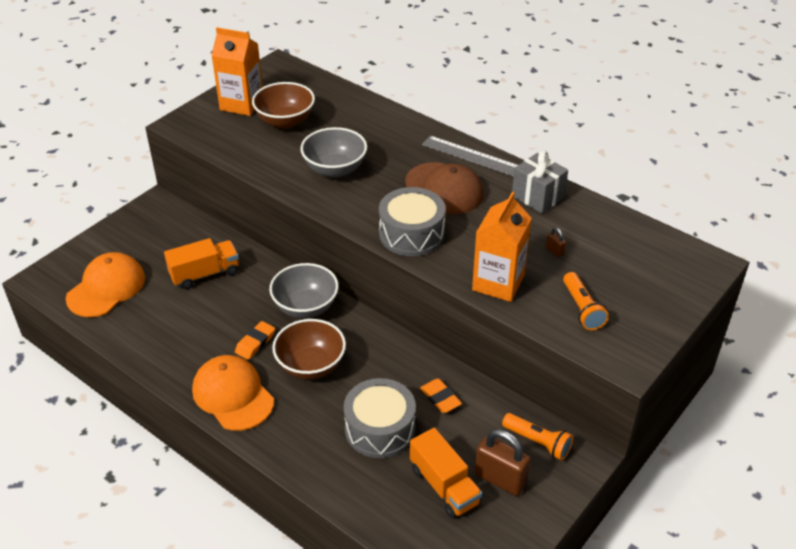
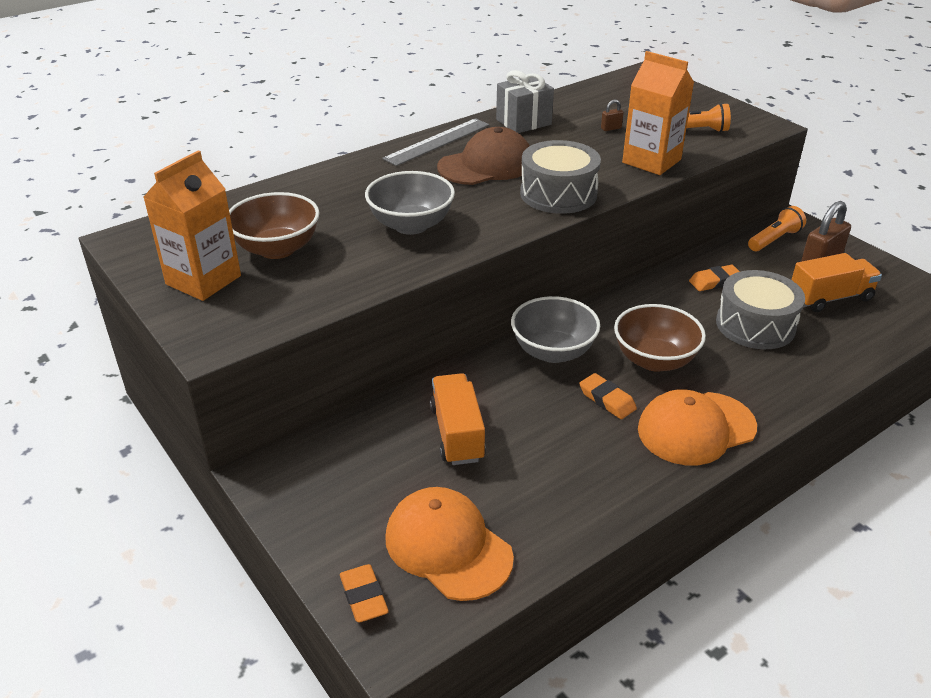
camera: 75 degrees left, 5 degrees down
none -> orange eraser [340,564,389,622]

